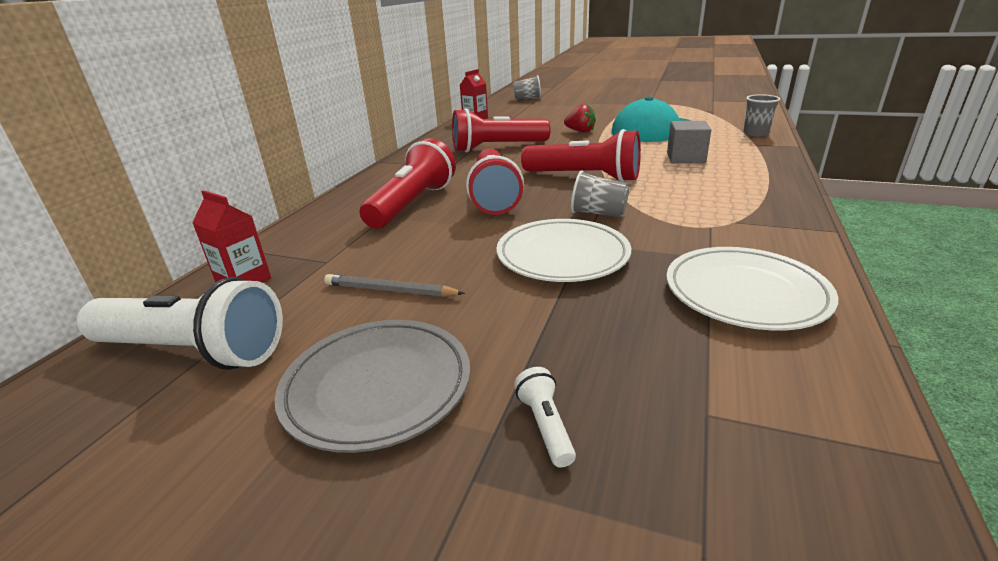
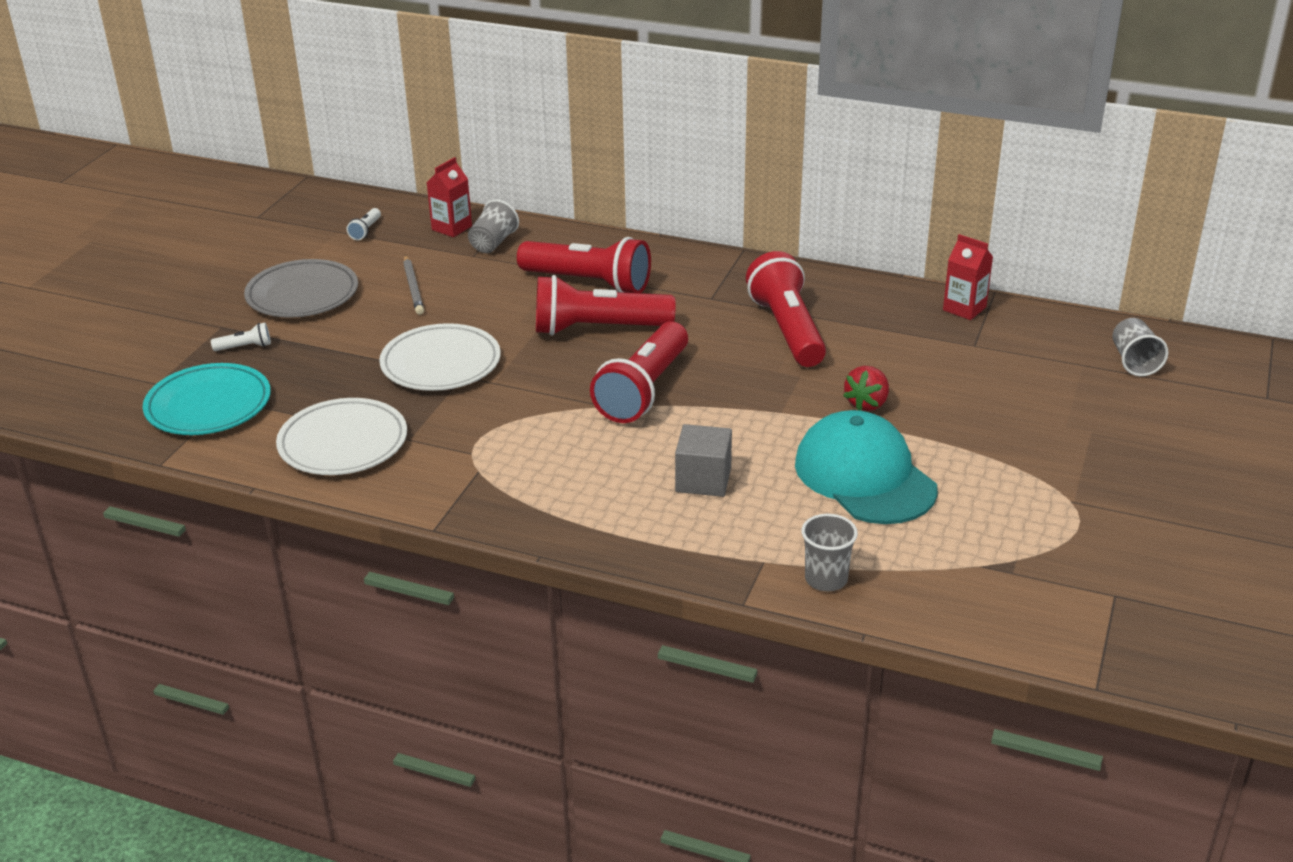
camera: 90 degrees right, 5 degrees up
white flashlight [77,277,283,370] -> white flashlight [347,208,381,240], size x0.40
grey pencil [324,274,465,297] -> grey pencil turned 150 degrees clockwise [403,255,424,315]
grey cup [571,170,629,218] -> grey cup moved to [468,200,519,253]
none -> turquoise plate [143,363,271,435]

